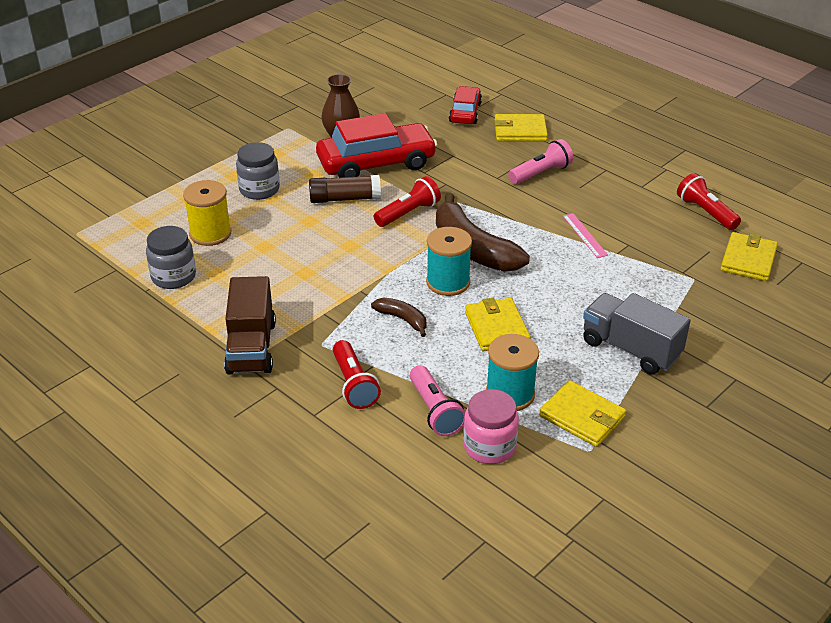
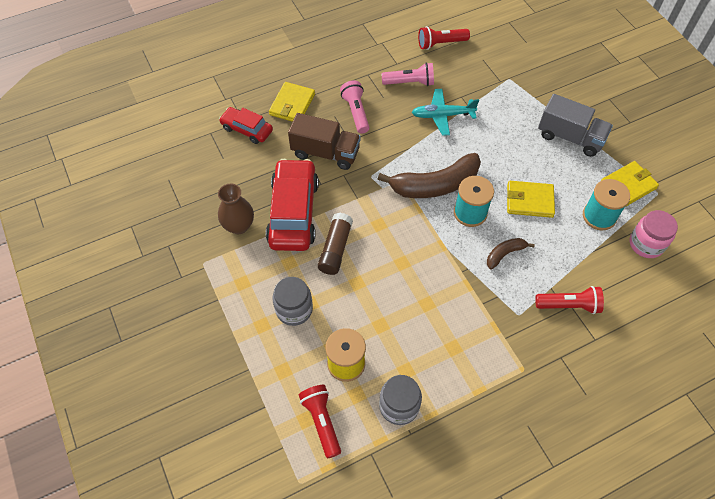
camera: 70 degrees left, 20 degrees up
brown truck [224,276,276,375] -> brown truck moved to [288,113,361,170]
red flashlight [374,176,441,227] -> red flashlight moved to [299,385,341,458]
pink flashlight [410,365,465,436] -> pink flashlight moved to [381,63,434,86]
pink ruler [563,213,608,258] -> turquoise plane [411,89,479,136]
grey truck [583,293,691,374] -> grey truck turned 120 degrees counterclockwise [538,94,613,157]
yellow wallet [720,232,778,281] -> none

